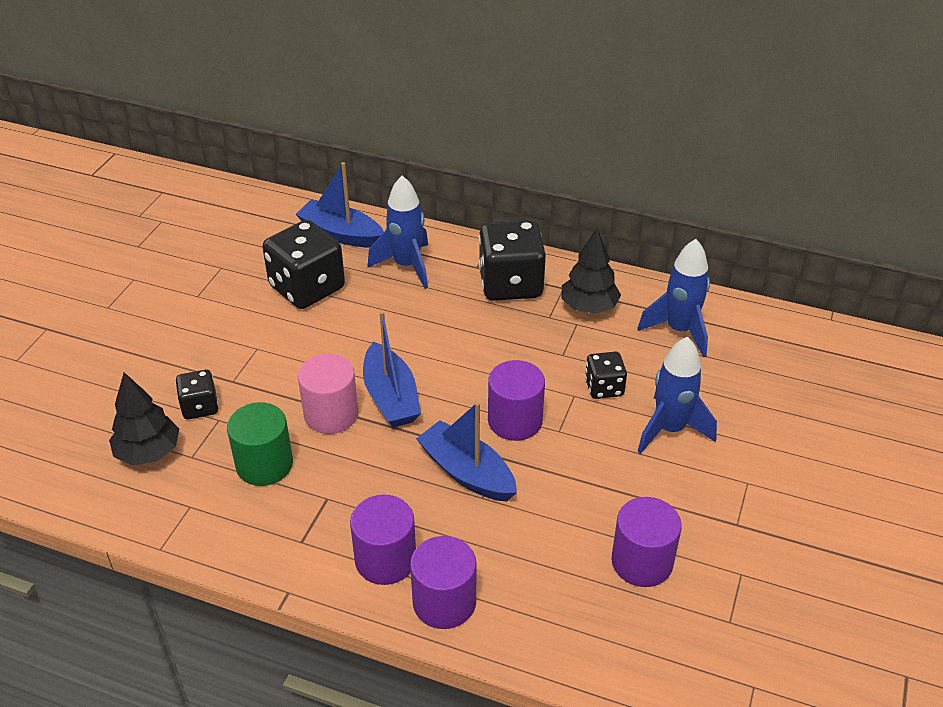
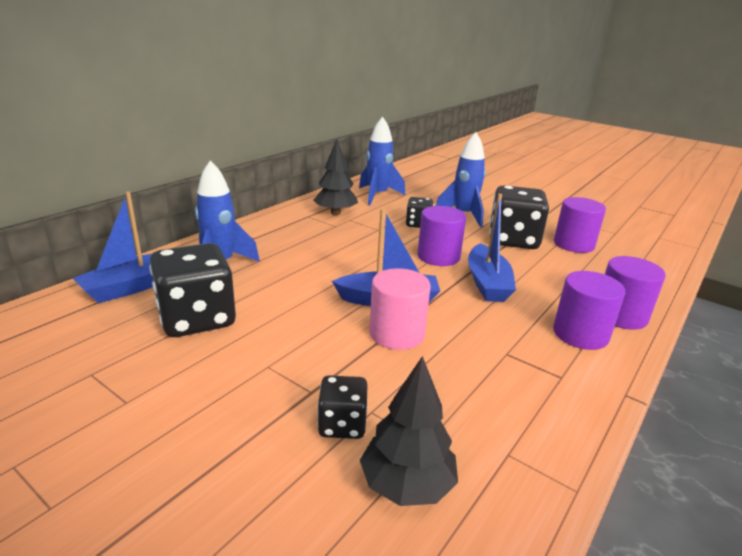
camera: 75 degrees left, 15 degrees down
green cylinder [227,402,293,486] -> none
blue boat [416,402,517,502] -> blue boat turned 60 degrees counterclockwise [468,194,516,302]
black dice [479,220,546,301] -> black dice moved to [489,185,549,249]

